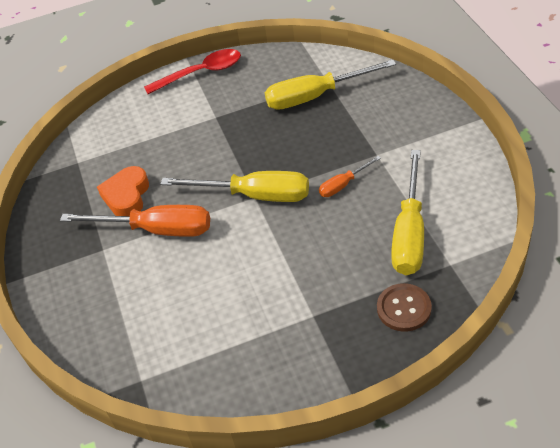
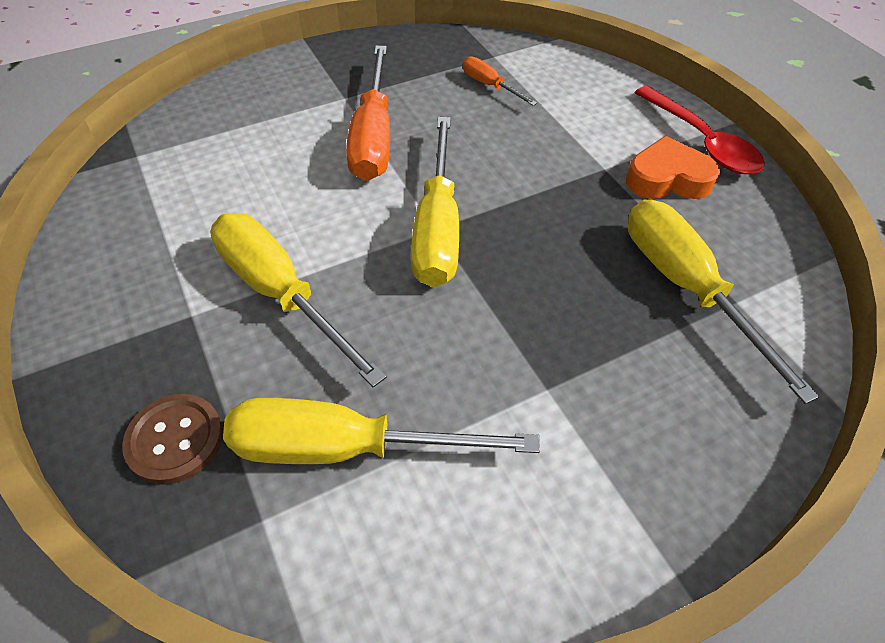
camera: 75 degrees right, 5 degrees up
orange heart [97,166,149,216] -> orange heart moved to [626,136,720,199]
orange screwdriver [319,156,381,197] -> orange screwdriver moved to [463,56,537,106]
none -> yellow screwdriver [210,213,387,387]

